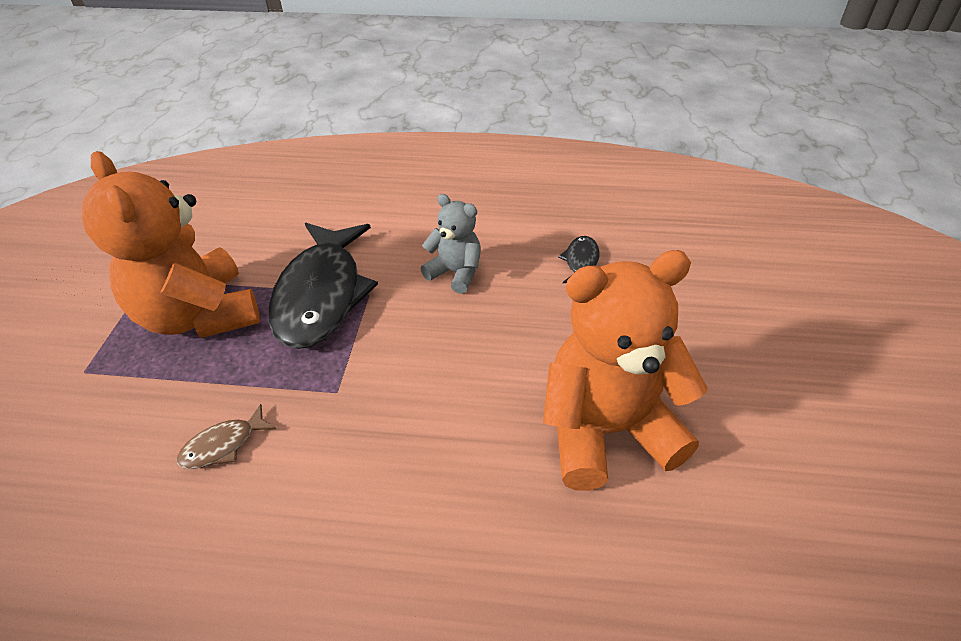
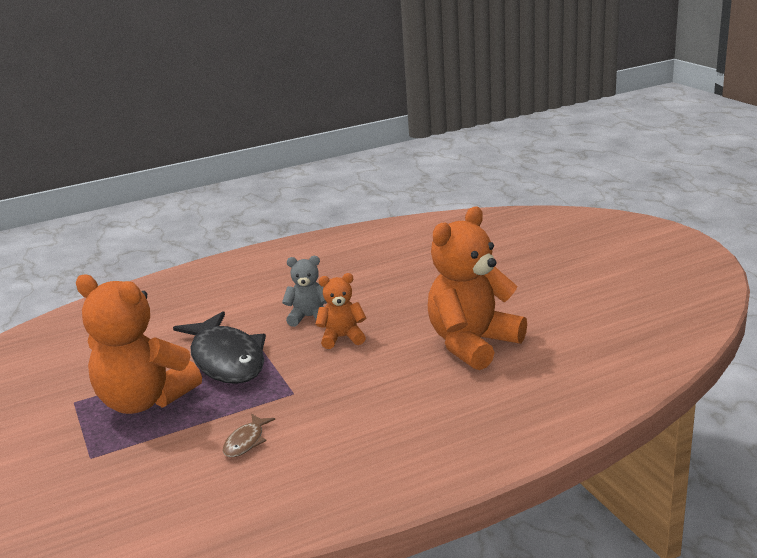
camera: 30 degrees left, 20 degrees down
black fish [558,236,599,283] -> none
none -> orange teddy bear [316,273,366,349]

